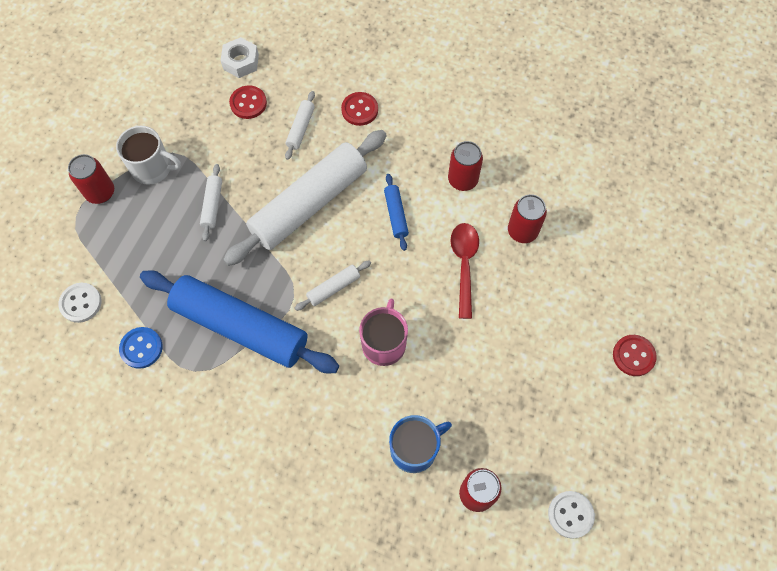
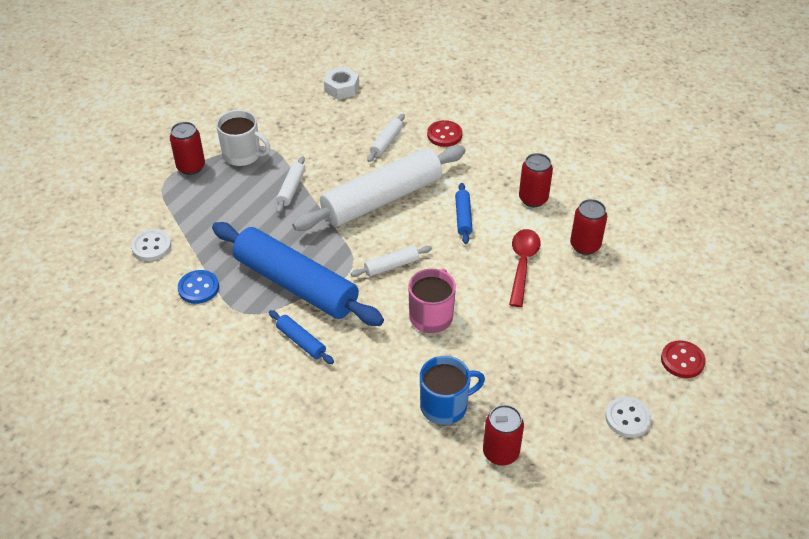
camera: 10 degrees right, 20 degrees down
red button [229,85,267,119] -> none
white button [548,491,595,539] -> white button moved to [605,397,652,438]
none -> blue rolling pin [269,310,334,364]

